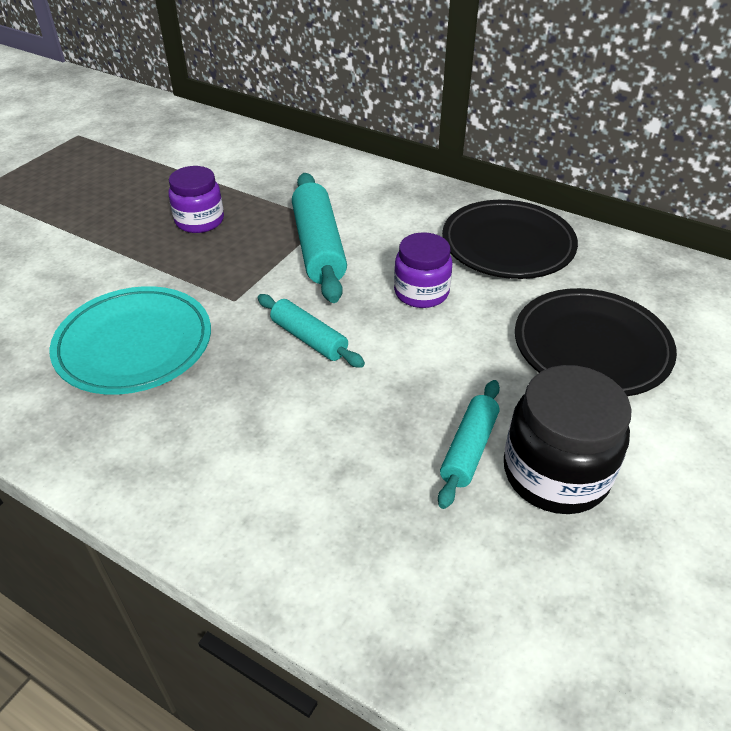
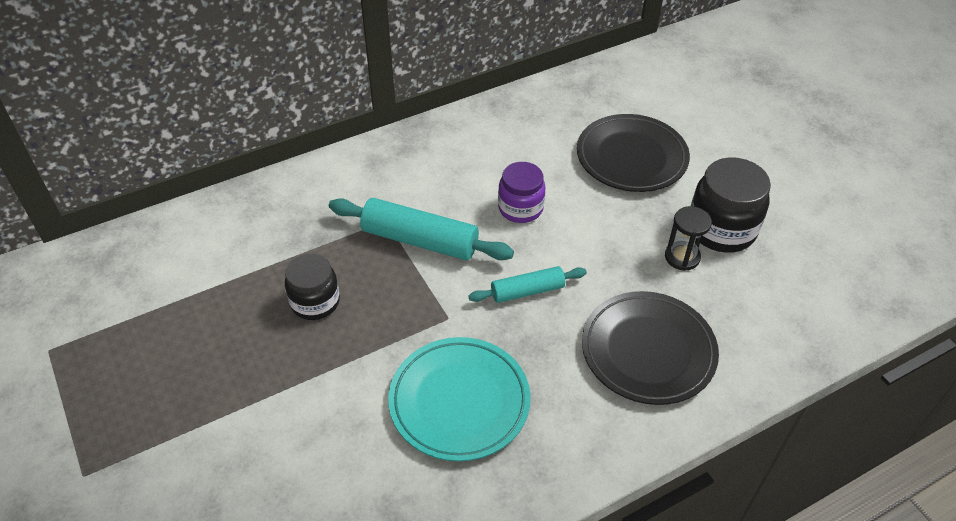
camera: 60 degrees left, 5 degrees up
purple jar [168,166,224,233] -> black jar [285,253,340,320]
turquoise rolling pin [438,380,500,509] -> black hourglass [665,206,712,271]
black plate [442,200,578,279] -> black plate moved to [582,291,719,405]

